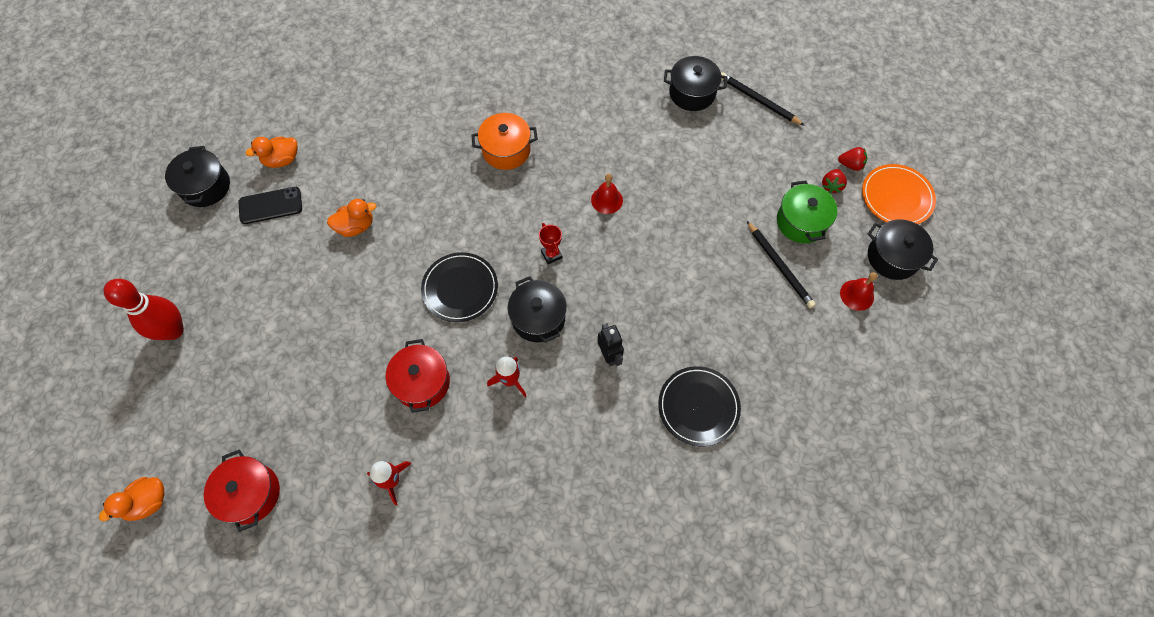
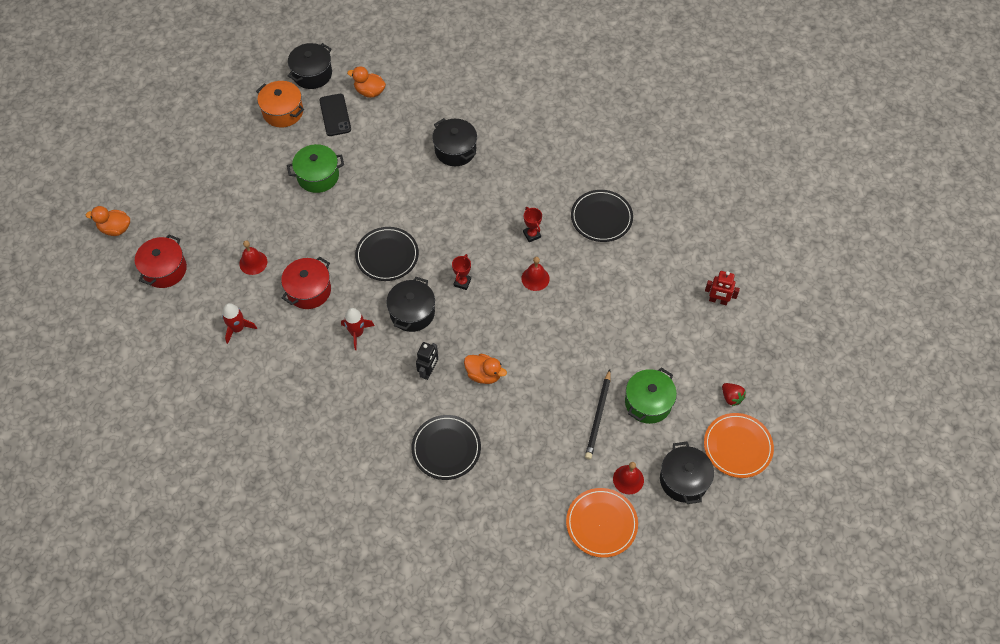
camera: 45 degrees right, 5 degrees down
red bowling pin [104,279,184,340] -> none
black phone [238,187,302,224] -> black phone turned 45 degrees clockwise [319,94,351,136]
orange duck [327,199,376,237] -> orange duck moved to [464,354,507,384]
orange pot [471,113,538,170] -> orange pot moved to [256,81,304,128]
black pot [664,56,727,111] -> black pot moved to [432,118,477,166]
black pencil [721,72,805,126] -> red robot [705,271,740,305]
red strawberry [822,169,847,193] -> none
none -> red bell [239,240,267,275]
none -> green pot [287,144,344,193]
none -> red trophy [523,207,542,242]
none -> orange plate [566,488,638,558]
none -> black plate [571,190,633,242]

